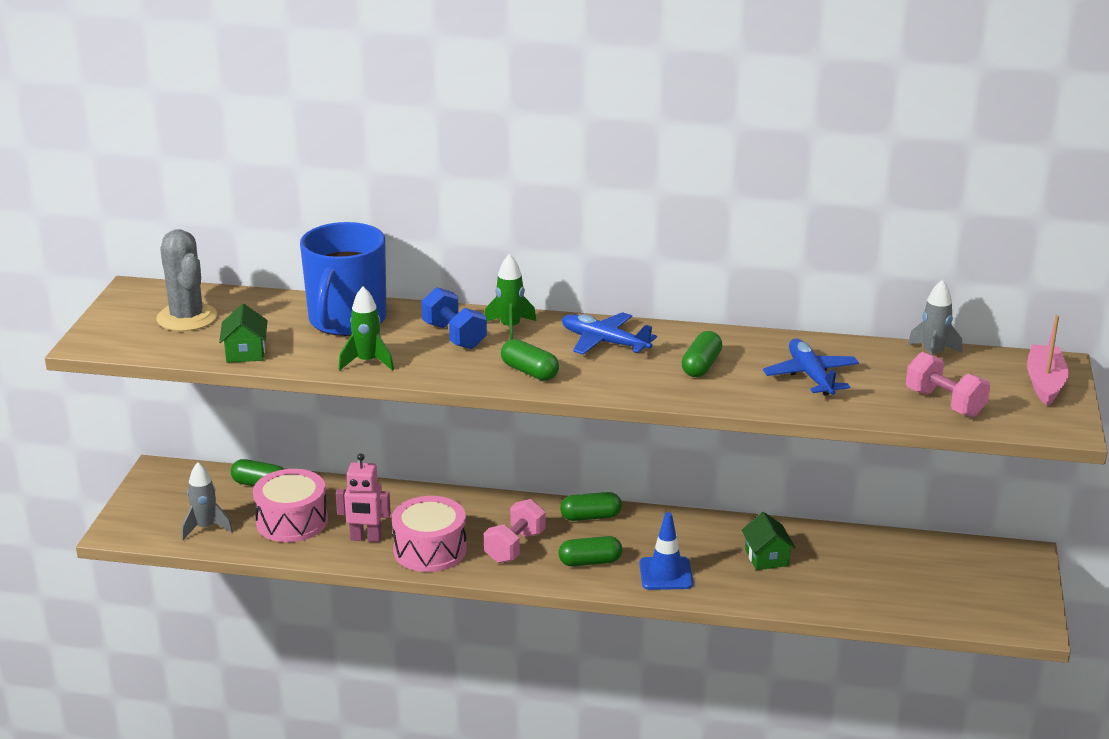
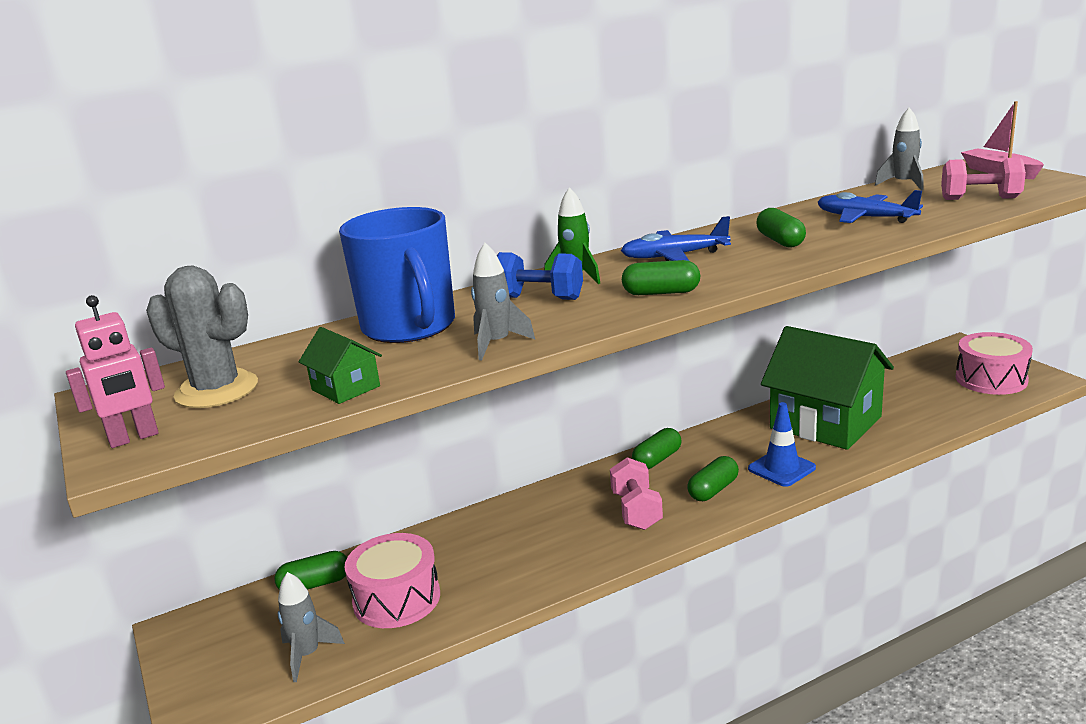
camera: 35 degrees left, 5 degrees down
pink robot [336,453,391,542] -> pink robot moved to [66,295,165,448]
green rocket [339,286,394,371] -> grey rocket [471,243,535,360]
pink drum [392,496,467,572] -> pink drum moved to [956,332,1033,395]
green house [742,512,796,570] -> green house [761,326,894,450], size x2.39

